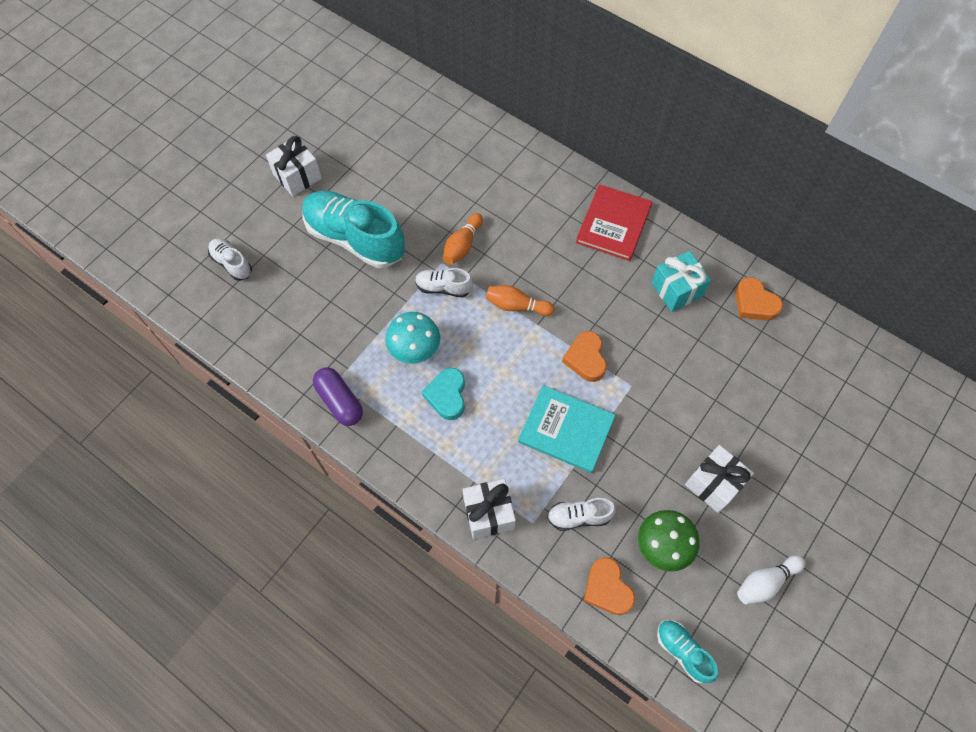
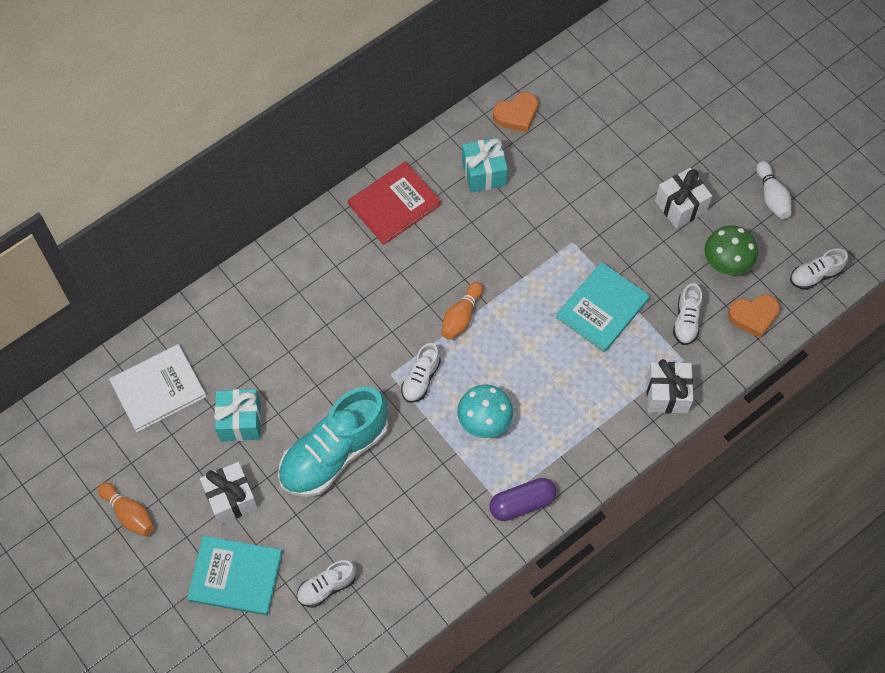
camera: 75 degrees left, 0 degrees up
turquoise heart [422,368,465,420] -> none
orange bowling pin [443,213,483,265] -> orange bowling pin moved to [98,482,154,536]
orange heart [562,331,607,382] -> none
red book [576,184,652,261] -> red book turned 75 degrees counterclockwise [348,162,441,245]
turquoise shoe [657,620,718,683] -> white shoe [790,248,848,290]
none -> white book [109,344,207,432]
none -> turquoise book [187,536,282,615]
none -> turquoise gift [214,389,261,441]

